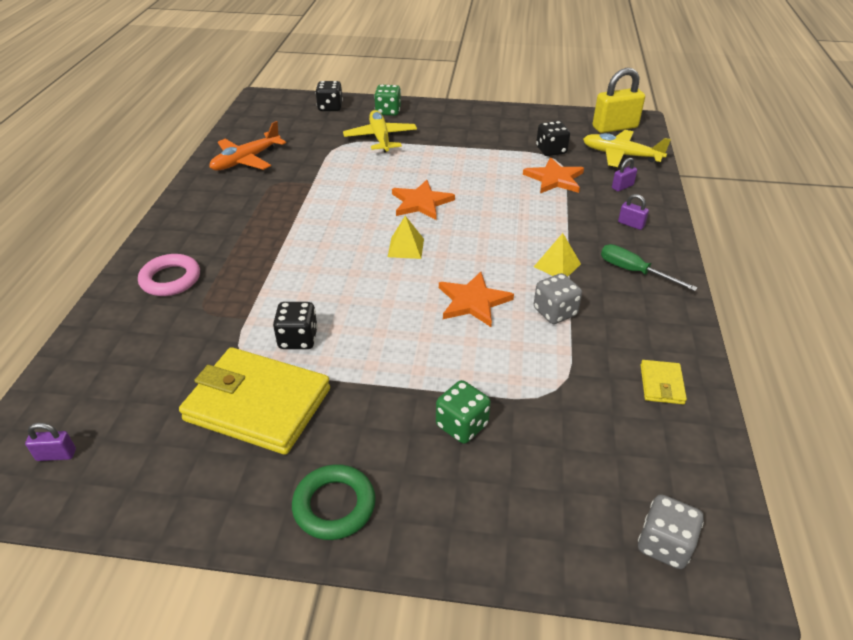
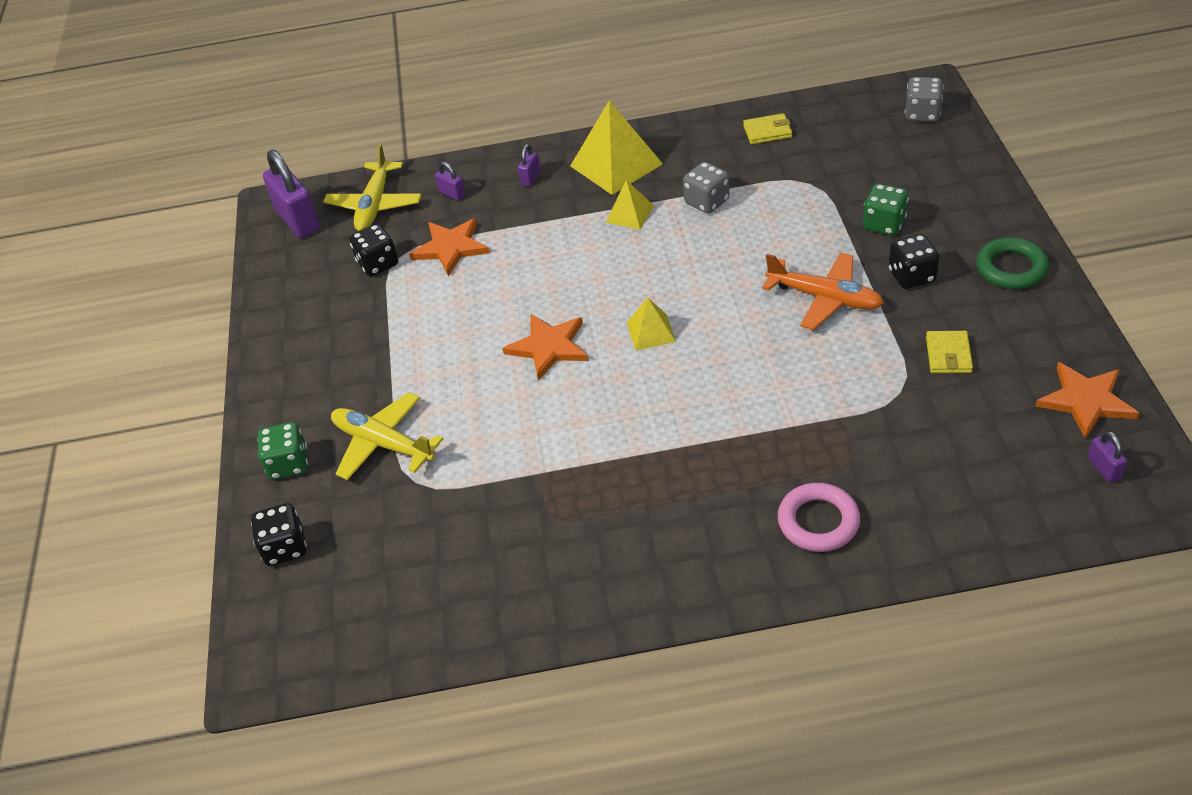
camera: 100 degrees left, 5 degrees up
yellow wallet [179,347,330,455] -> yellow wallet [926,331,973,373], size x0.43
orange plane [210,121,286,171] -> orange plane moved to [762,253,884,330]
black dice [273,302,318,349] -> black dice moved to [889,234,939,289]
yellow plane [343,110,417,153] -> yellow plane turned 60 degrees clockwise [331,392,443,480]
orange star [439,272,514,327] -> orange star moved to [1035,362,1139,439]
yellow padlock [593,68,645,133] -> purple padlock [263,149,320,238]
green screwdriver [601,244,698,291] -> yellow pyramid [570,101,663,195]

